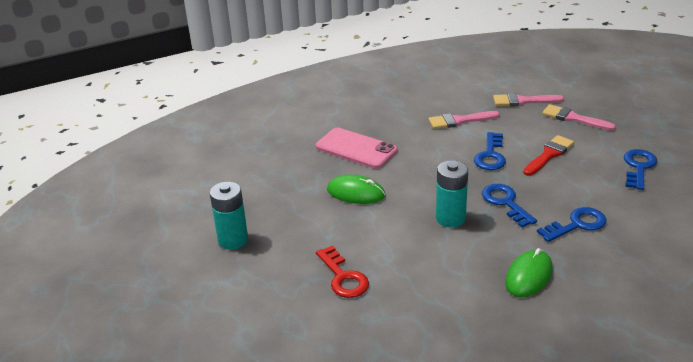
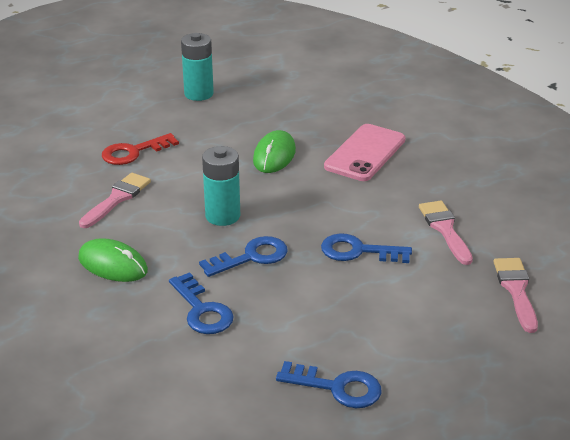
camera: 85 degrees right, 0 degrees up
red brush [523,135,574,176] -> none
pink brush [542,104,616,131] -> pink brush moved to [79,173,151,228]

